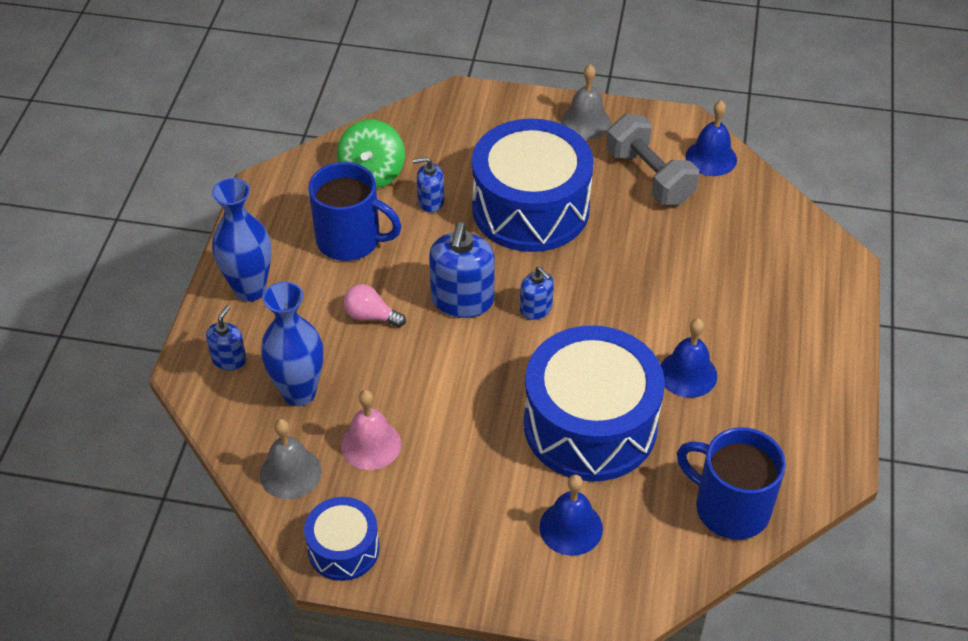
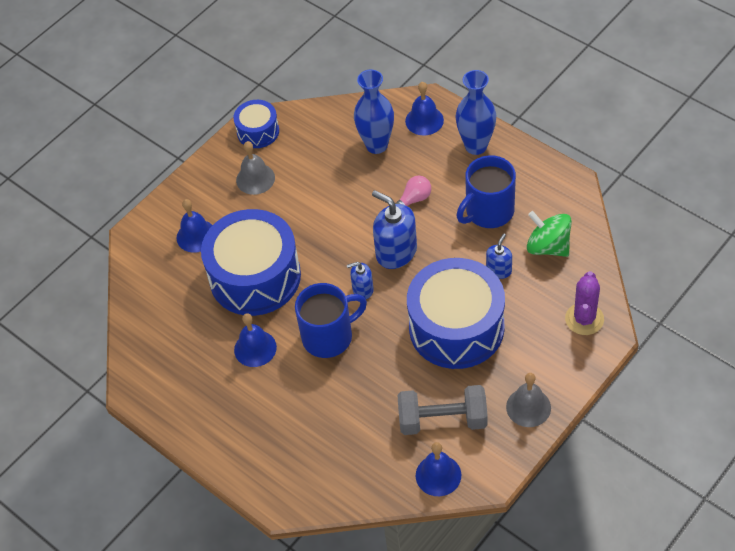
camera: 125 degrees right, 5 degrees up
blue soap dispenser [206,305,247,370] -> blue bell [405,82,444,136]
grey bell [260,419,321,499] -> grey bell moved to [236,141,275,195]
pink bell [341,390,401,470] -> none
blue mug [677,427,786,540] -> blue mug moved to [295,283,367,358]
none -> purple cactus [565,271,604,335]

